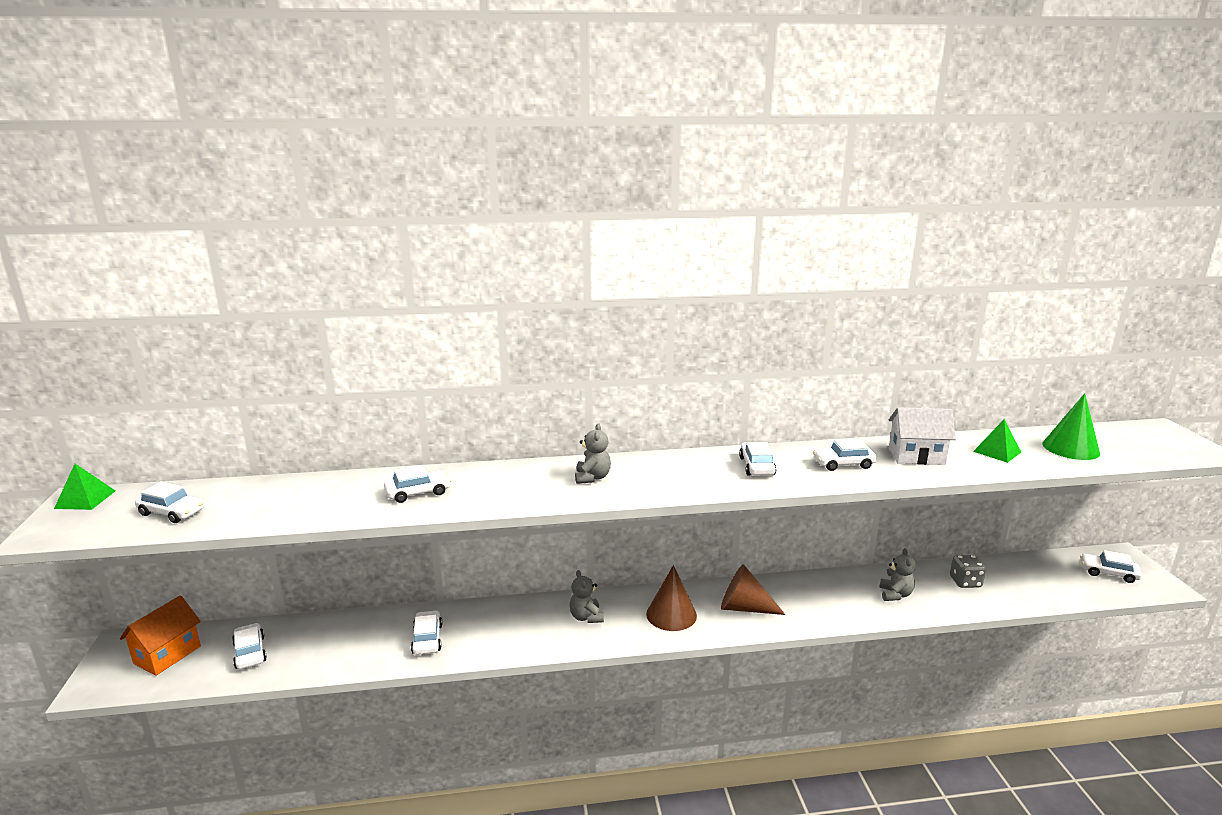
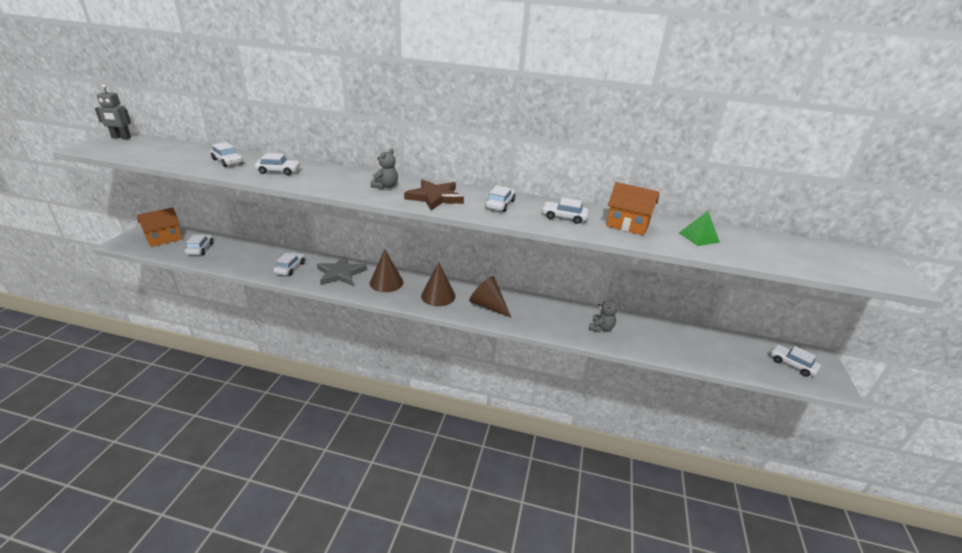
camera: 20 degrees right, 10 degrees up
green pyramid [54,464,115,510] -> grey robot [95,84,131,139]
white car [135,482,204,523] -> white car moved to [210,142,243,167]
grey teddy bear [569,570,604,623] -> brown cone [370,249,403,292]
white house [889,407,956,465] -> orange house [606,182,659,236]
grey dice [950,555,986,588] -> none
green cone [1043,393,1100,460] -> none
none -> grey star [317,255,367,286]
none -> brown star [404,180,464,211]

